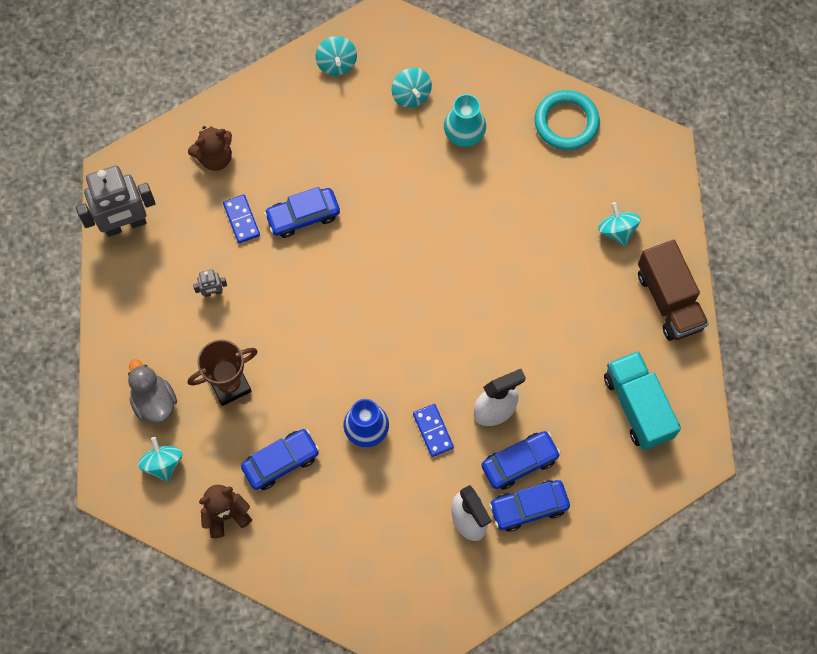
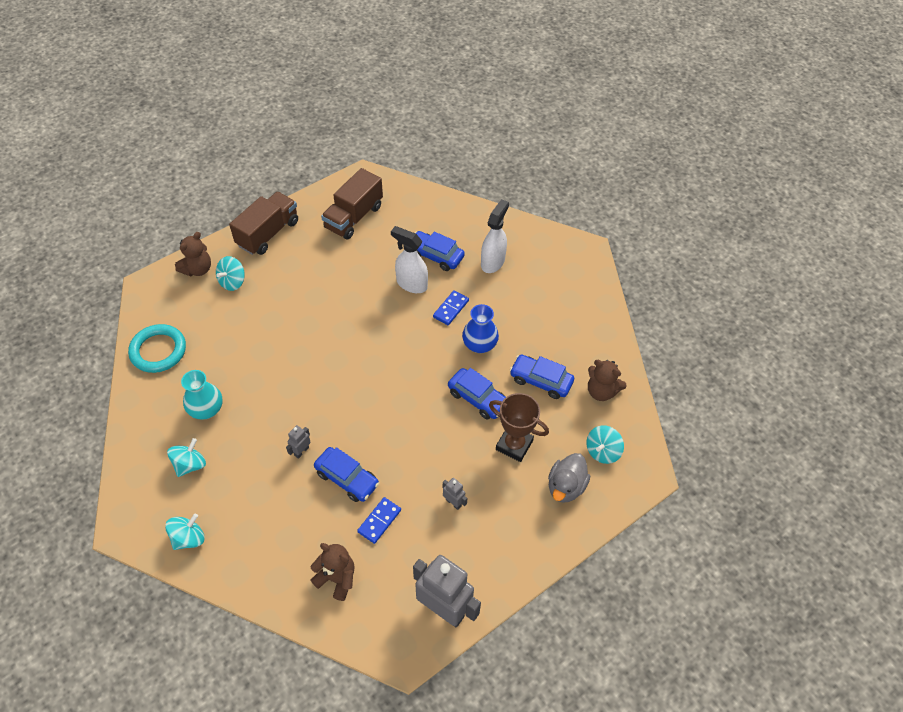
camera: 125 degrees left, 15 degrees down
blue car [489,480,570,532] -> blue car moved to [448,368,506,420]
turquoise truck [604,351,681,451] -> brown truck [321,168,383,240]
none -> brown teddy bear [175,232,211,276]
none -> grey robot [286,425,311,459]

